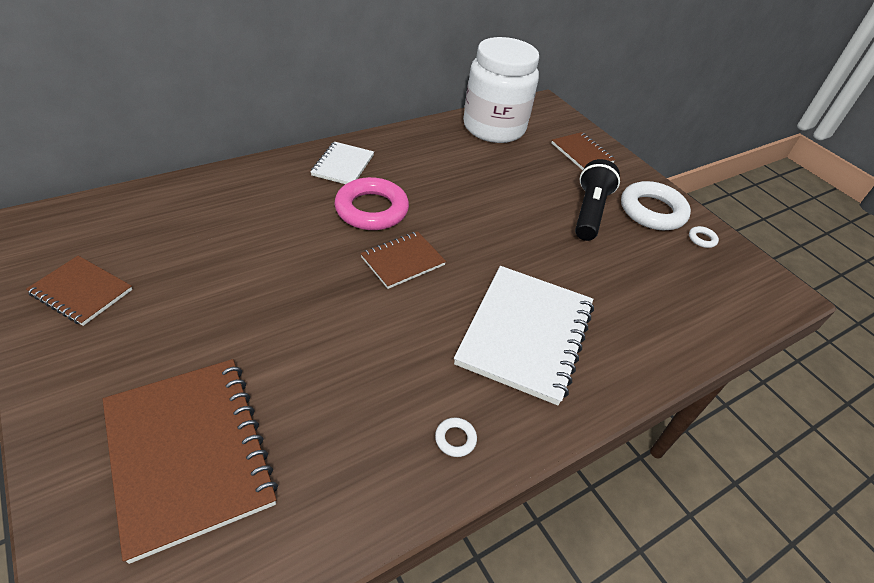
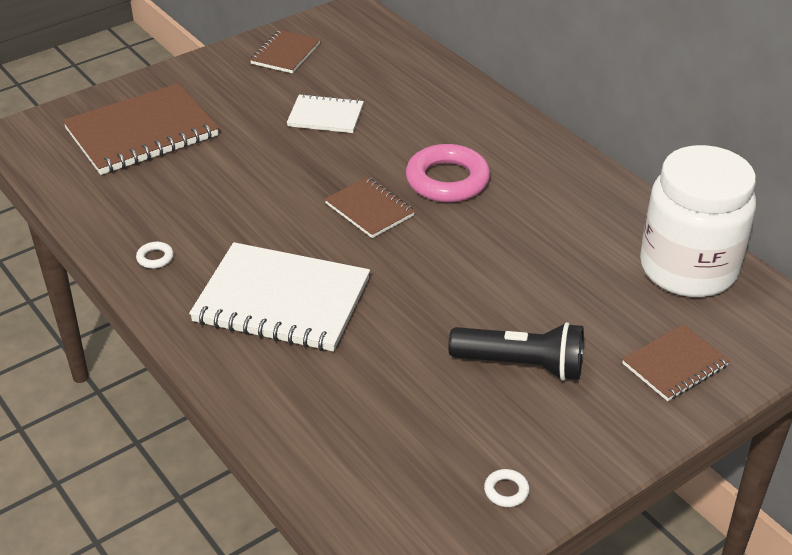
camera: 90 degrees right, 5 degrees down
white notebook [311,142,374,184] -> white notebook moved to [287,94,364,133]
white ring [621,181,691,230] -> none

